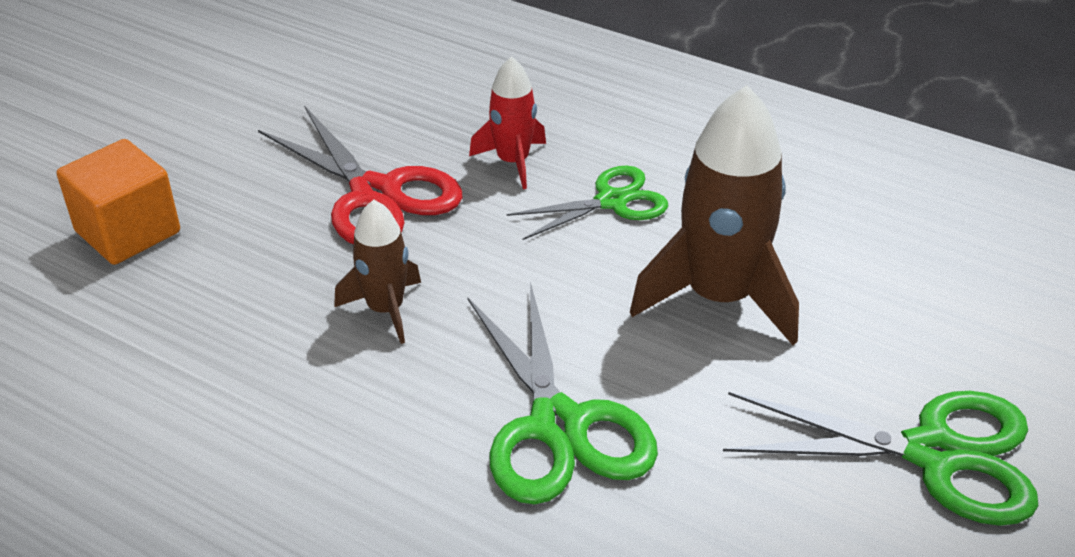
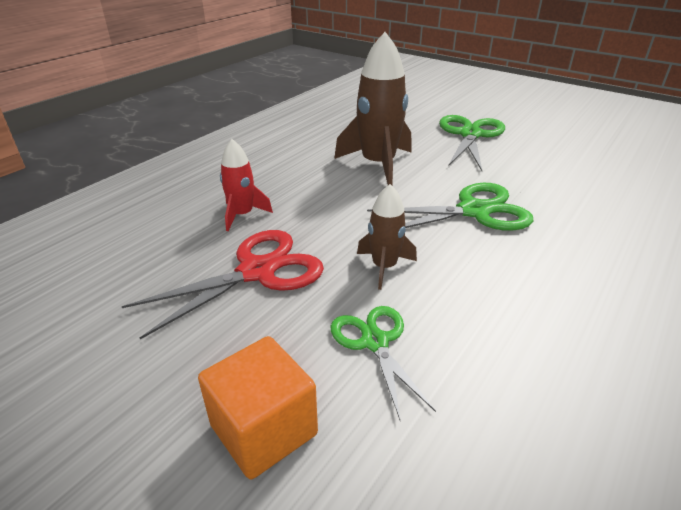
camera: 85 degrees left, 5 degrees down
green scissors [507,165,668,240] -> green scissors moved to [331,306,436,422]

